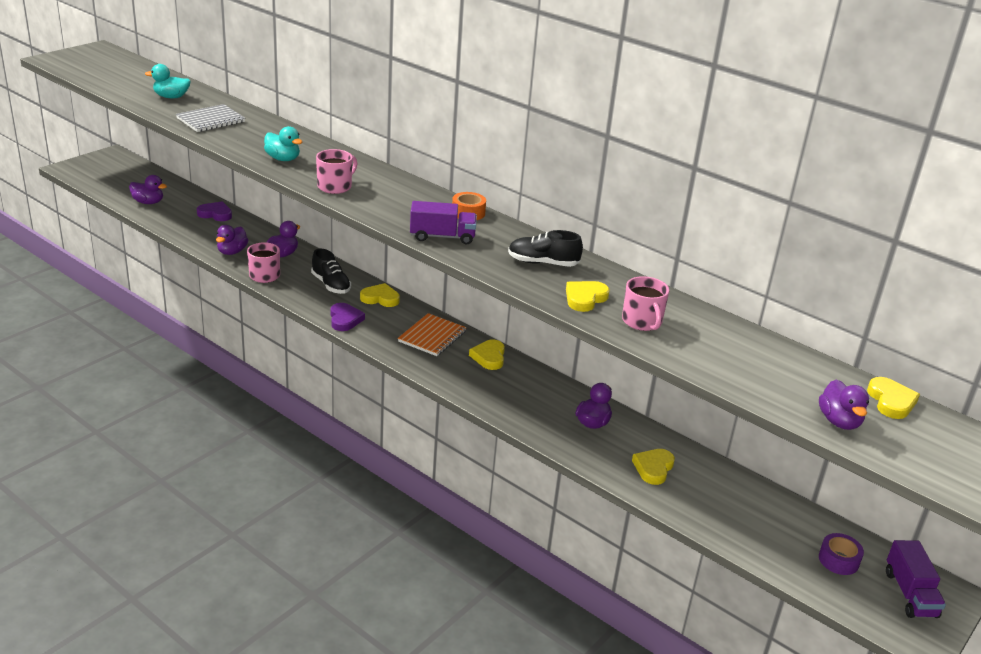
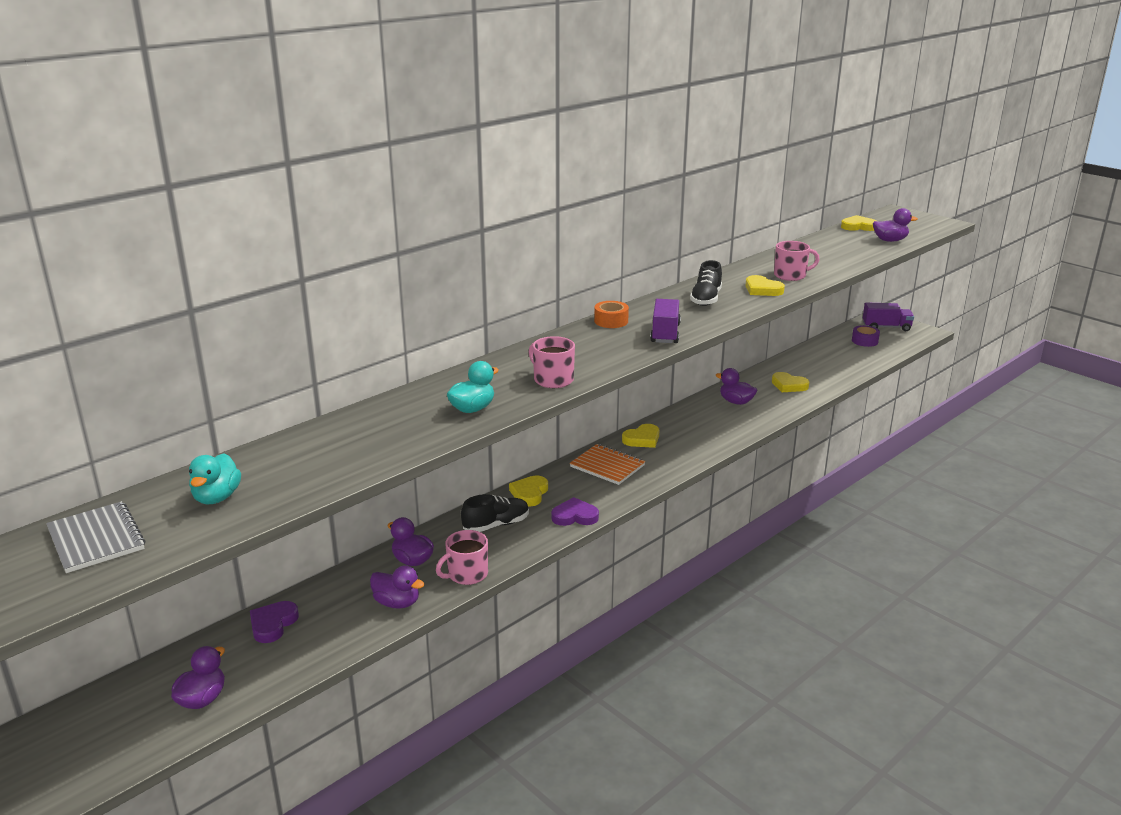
camera: 80 degrees left, 5 degrees down
grey notebook [176,104,245,132] -> grey notebook moved to [46,501,145,573]
yellow heart [469,339,505,370] -> yellow heart turned 45 degrees counterclockwise [622,424,659,448]

